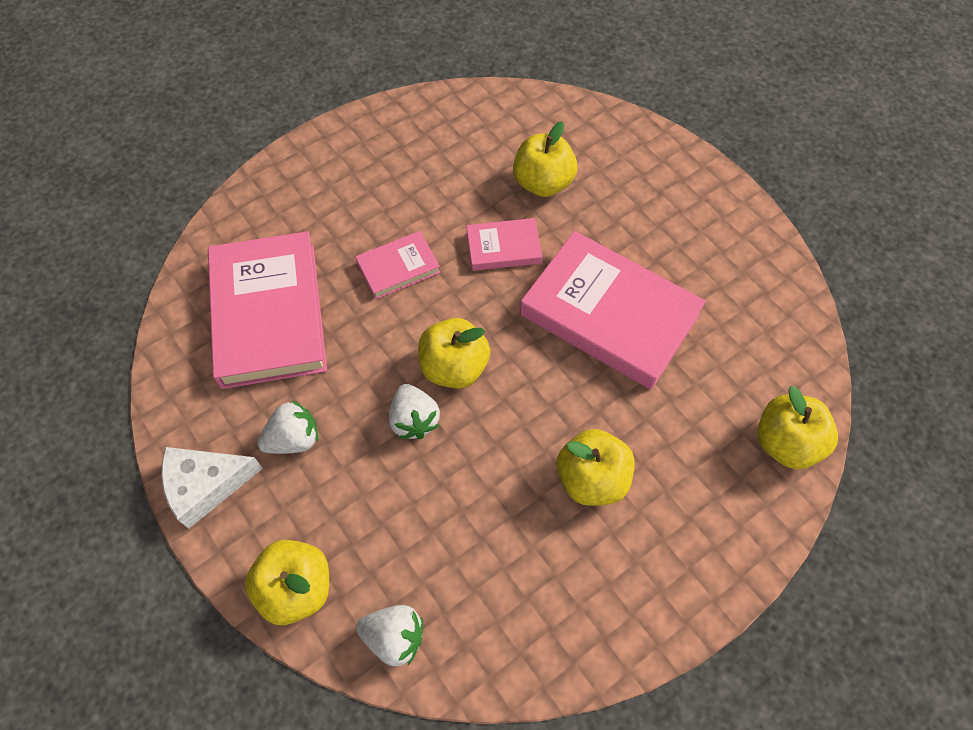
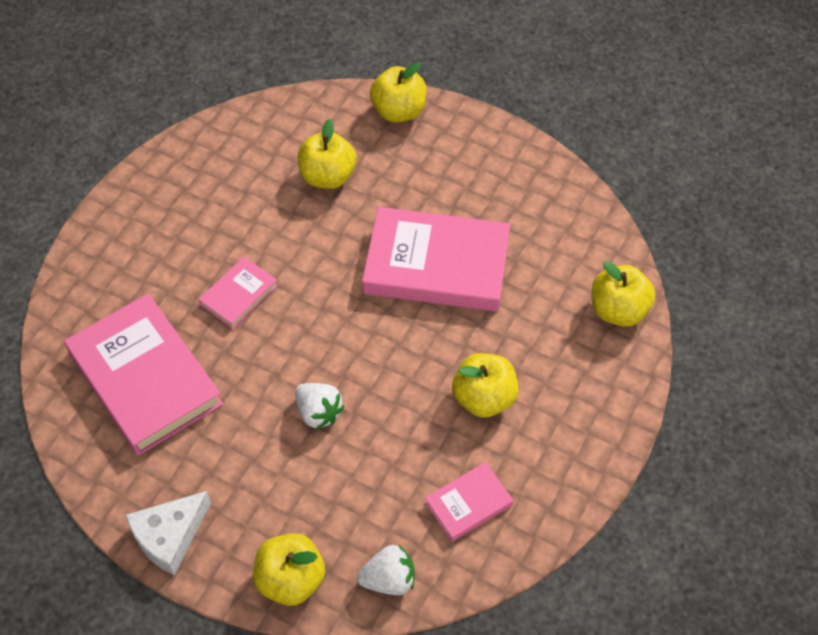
camera: 25 degrees left, 5 degrees down
white strawberry [257,401,318,454] -> none
yellow apple [418,318,490,389] -> yellow apple moved to [370,62,427,122]
pink book [466,218,542,271] -> pink book moved to [425,462,513,542]

